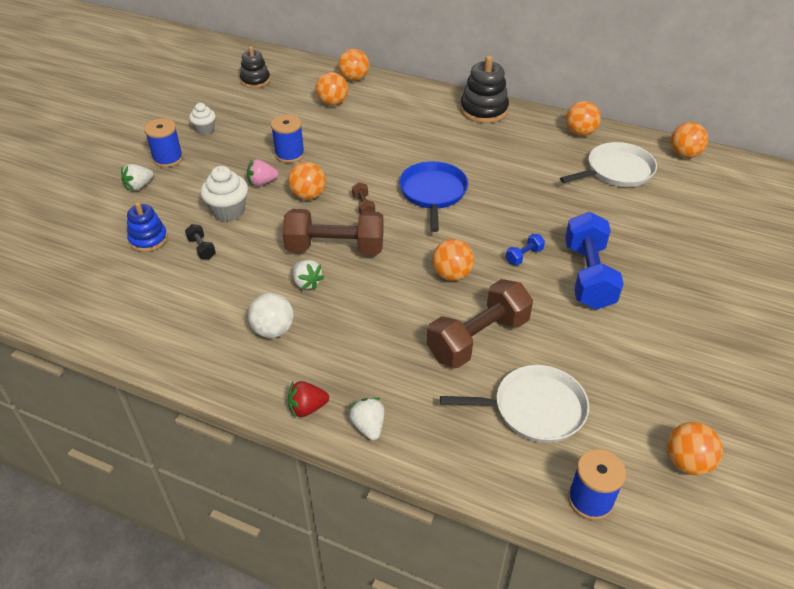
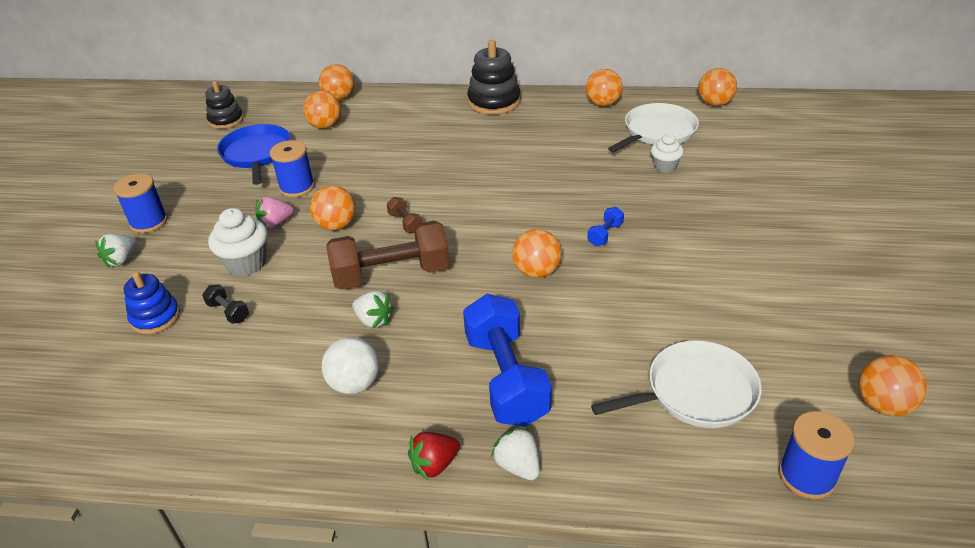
camera: 15 degrees left, 5 degrees down
white cupcake [189,103,216,135] -> white cupcake moved to [651,134,684,173]
blue pan [399,161,468,232] -> blue pan moved to [217,124,291,185]
brown dumbbell [427,279,533,368] -> none
blue dumbbell [565,212,624,310] -> blue dumbbell moved to [463,294,552,426]

